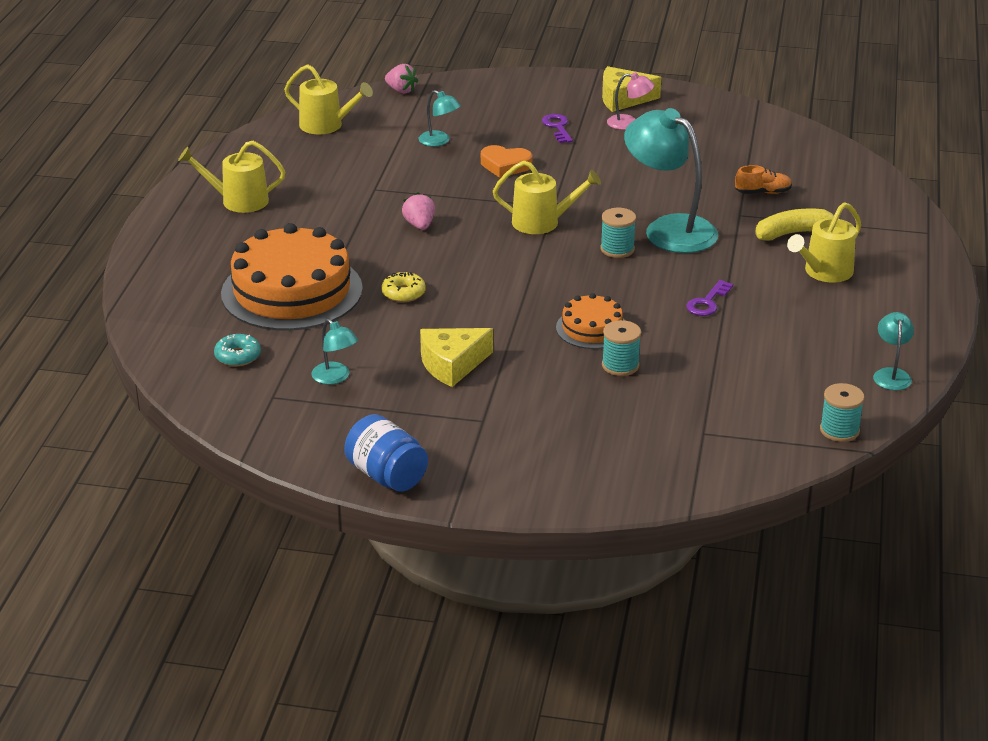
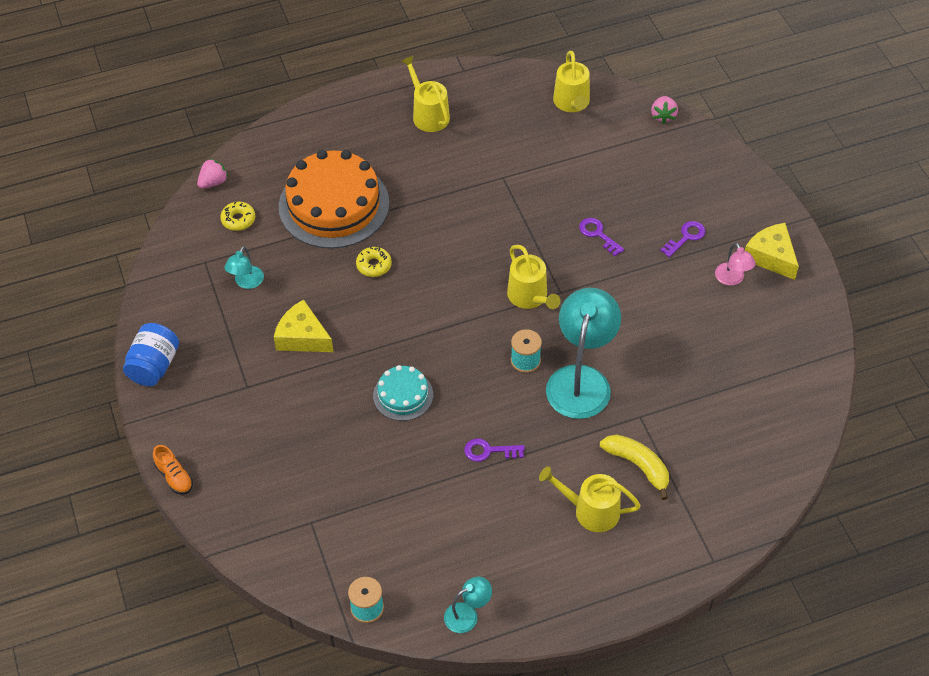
camera: 60 degrees right, 20 degrees up
turquoise donut [214,334,261,366] -> yellow donut [220,202,255,231]
pink strawberry [402,192,435,230] -> pink strawberry moved to [197,158,228,189]
turquoise lamp [418,90,461,146] -> none
orange heart [481,145,532,178] -> purple key [579,218,624,256]
orange cake [556,293,625,349] -> turquoise cake [373,365,433,421]
turquoise spool [602,320,641,376] -> none
orange shoe [735,165,792,194] -> orange shoe moved to [153,445,193,495]

